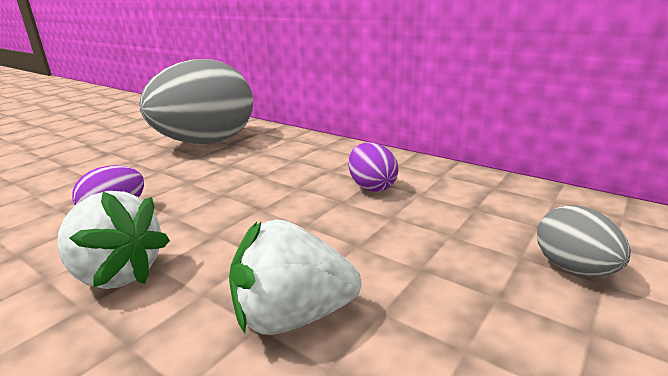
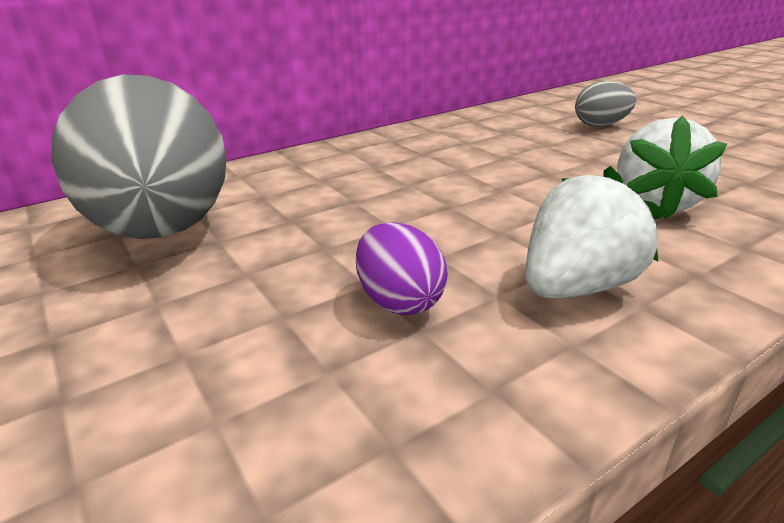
camera: 70 degrees left, 5 degrees up
purple egg [348,142,398,192] -> none

